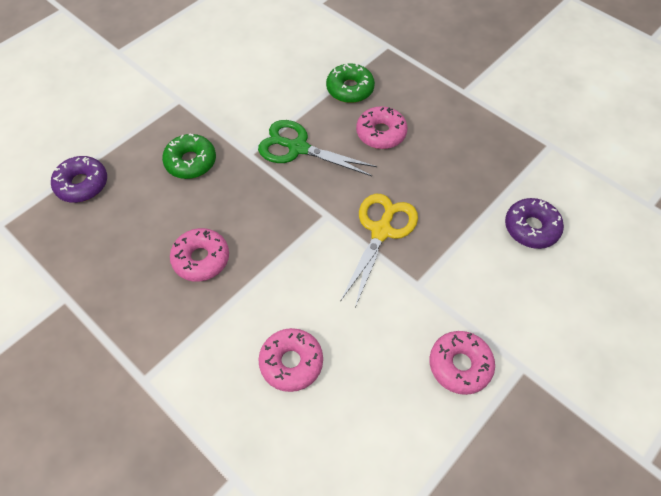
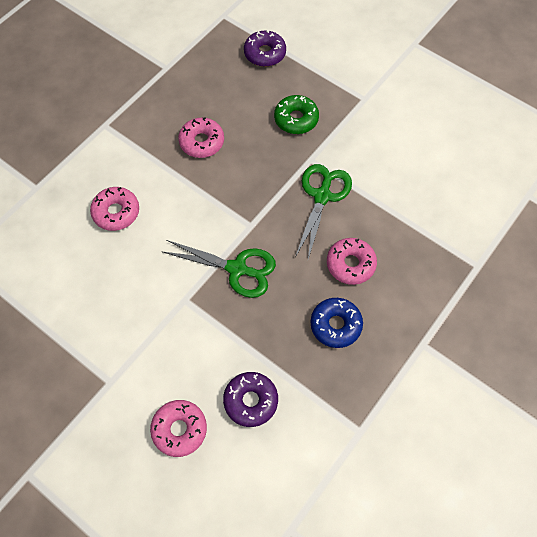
camera: 85 degrees right, 5 degrees up
green donut [326,63,375,103] -> none
yellow scissors [340,194,418,307] -> green scissors [161,240,276,298]
pink donut [430,331,495,395] -> pink donut moved to [150,400,207,457]
none -> blue donut [311,298,363,348]

